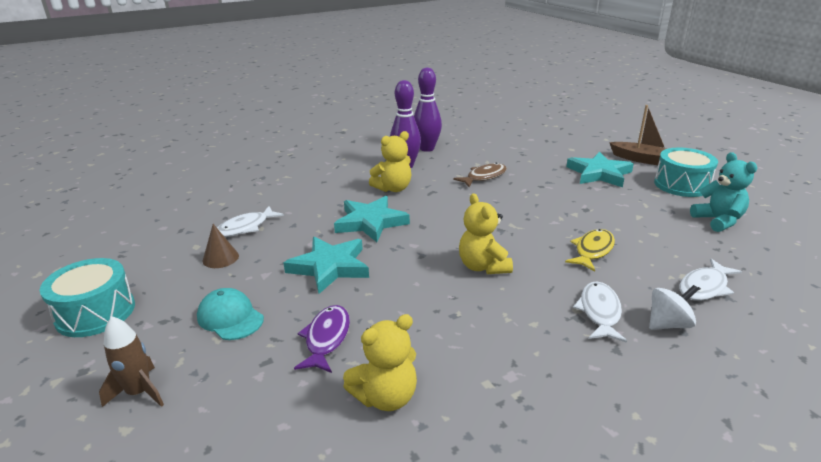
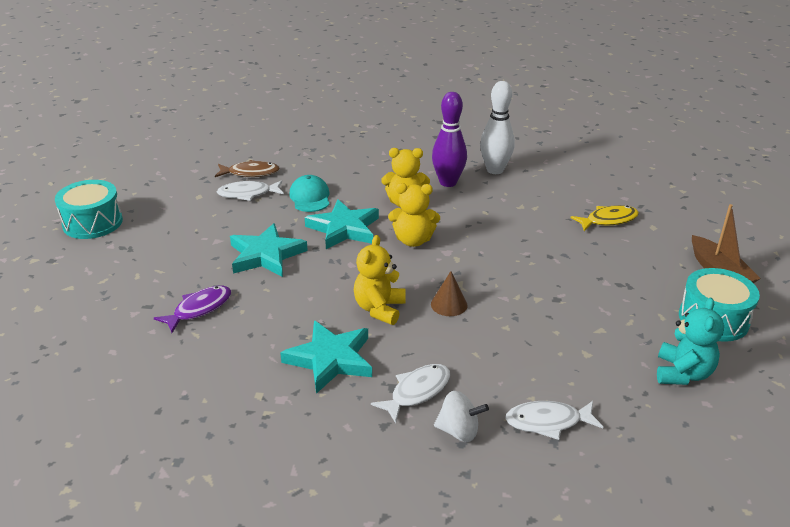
camera: 35 degrees right, 5 degrees up
brown rocket [99,316,164,407] -> none
turquoise cap [197,288,264,340] -> turquoise cap moved to [289,175,329,212]
brown cone [203,224,239,268] -> brown cone moved to [431,271,467,316]
yellow teddy bear [343,314,417,411] -> yellow teddy bear moved to [388,183,440,247]
purple bowling pin [414,68,442,152] -> white bowling pin [480,81,515,174]
brown fish [453,163,507,187] -> brown fish moved to [215,160,280,177]
yellow fish [565,229,615,272] -> yellow fish moved to [571,205,639,231]
turquoise star [566,152,634,187] -> turquoise star moved to [280,321,372,394]

